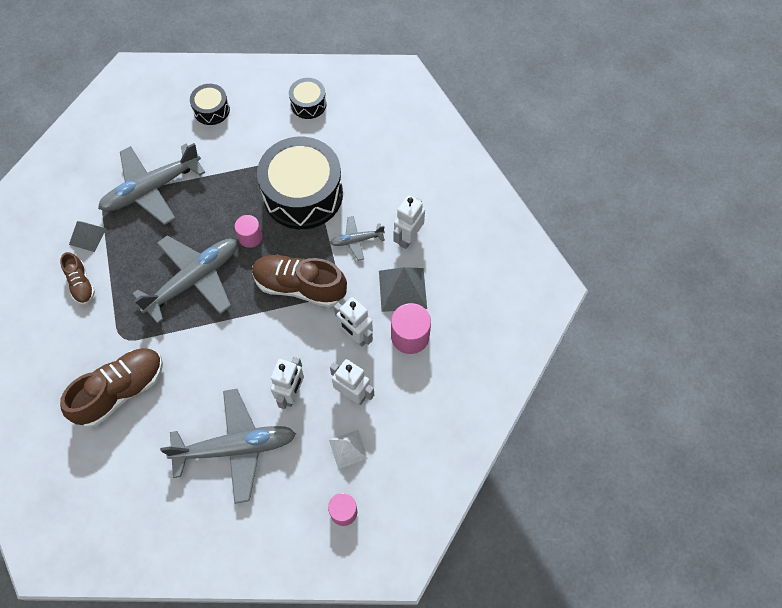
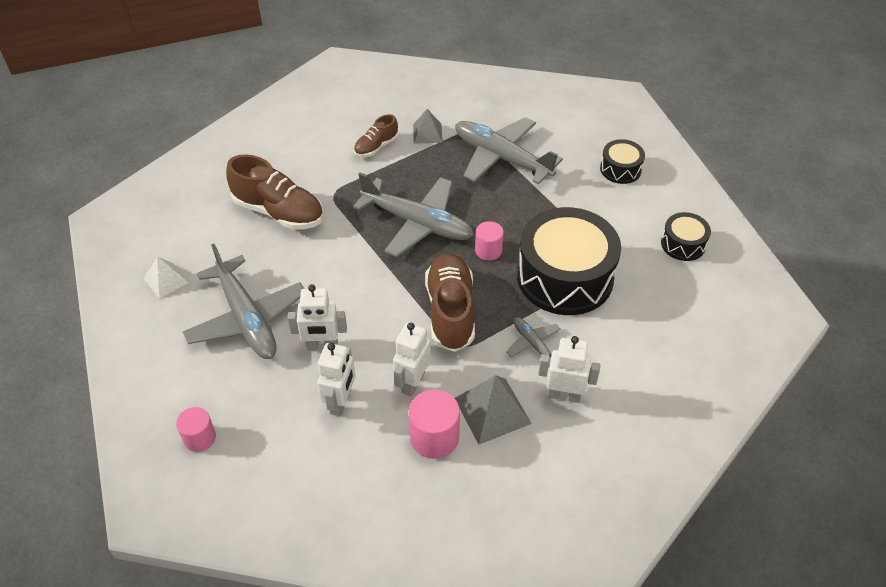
camera: 70 degrees right, 15 degrees down
white pyramid [329,430,368,469] -> white pyramid moved to [144,257,189,299]

